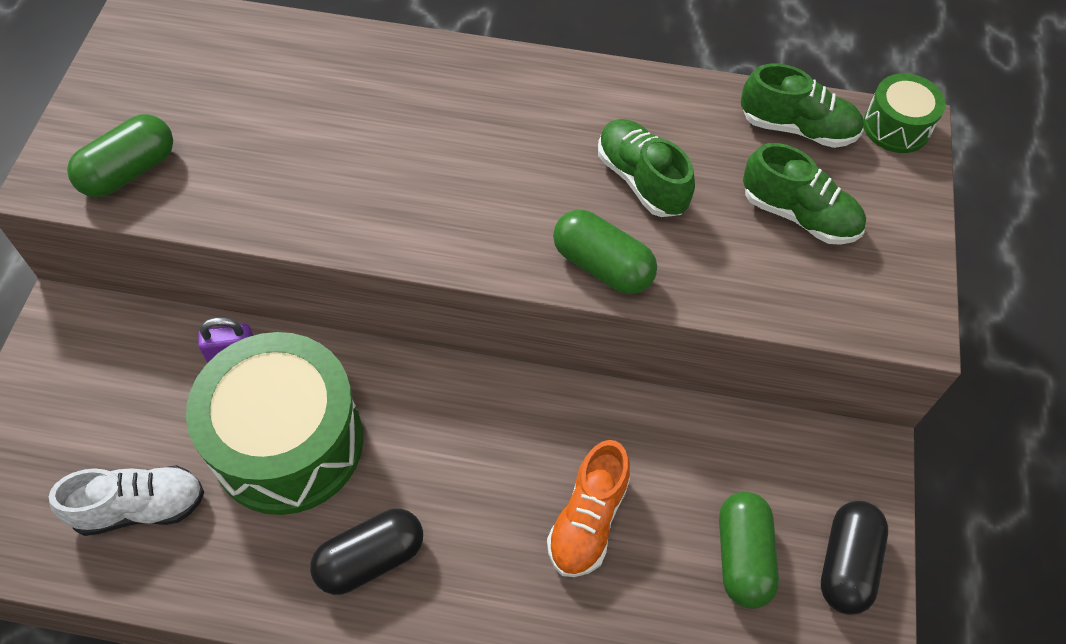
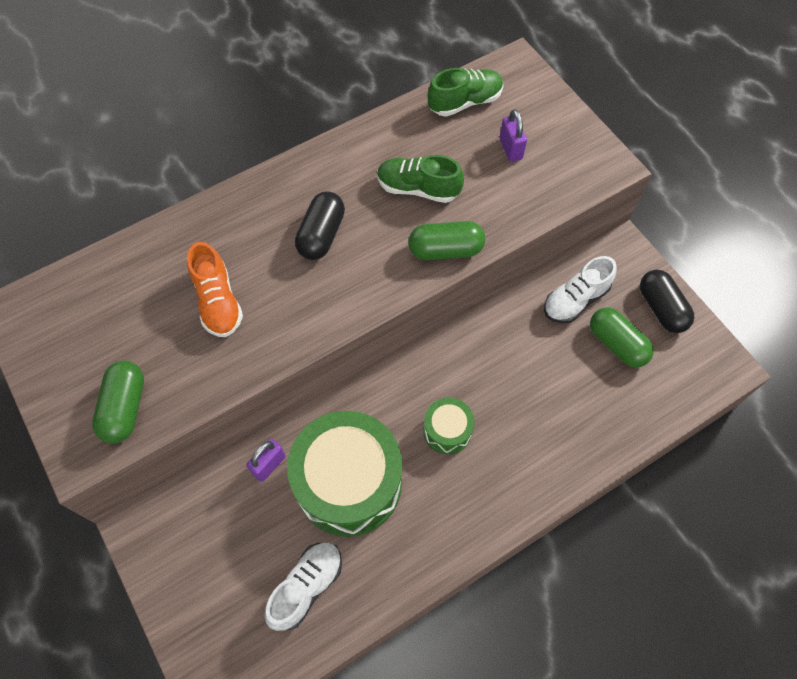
camera: 40 degrees left, 5 degrees up
black capsule [310,509,423,595] -> black capsule moved to [295,191,345,260]
orange shoe [547,440,630,577] -> orange shoe moved to [187,242,243,337]
green shoe [743,143,866,245] -> purple padlock [500,109,527,162]
green drum [863,73,946,153] -> green drum moved to [423,398,475,454]
none -> white shoe [544,256,617,324]

